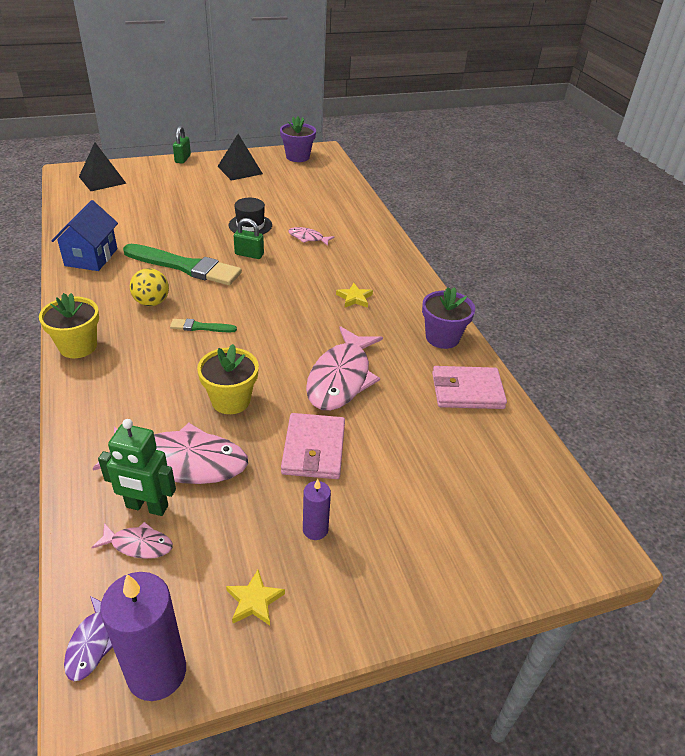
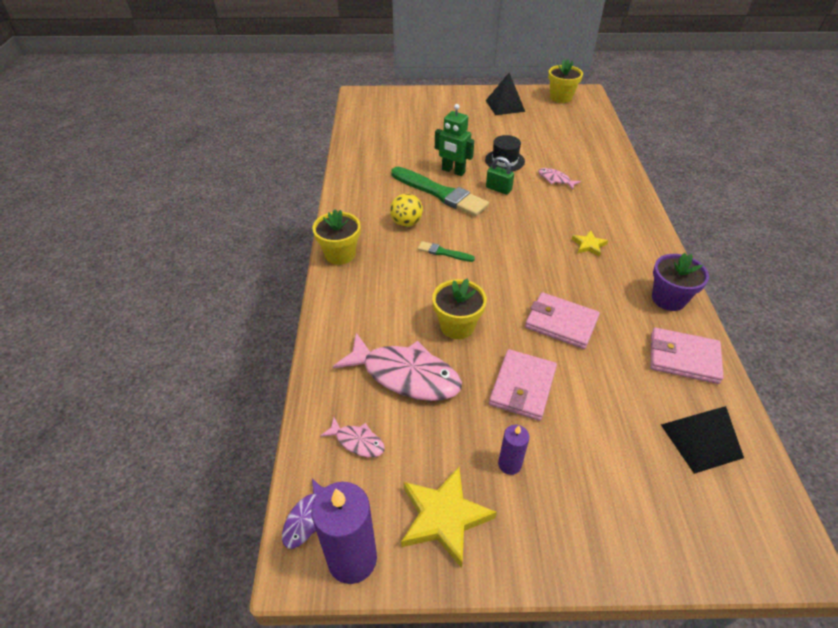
camera: 20 degrees right, 5 degrees up
blue house [51,200,118,271] -> none
black pyramid [79,142,127,191] -> black pyramid moved to [661,406,744,474]
green robot [98,419,176,516] -> green robot moved to [435,104,474,176]
green padlock [173,126,191,164] -> none
yellow star [226,570,285,625] -> yellow star [401,467,497,568], size x1.87
purple flower pot [280,116,316,162] -> yellow flower pot [548,59,583,103]
pink fish [306,326,383,411] -> pink wallet [525,292,600,349]

